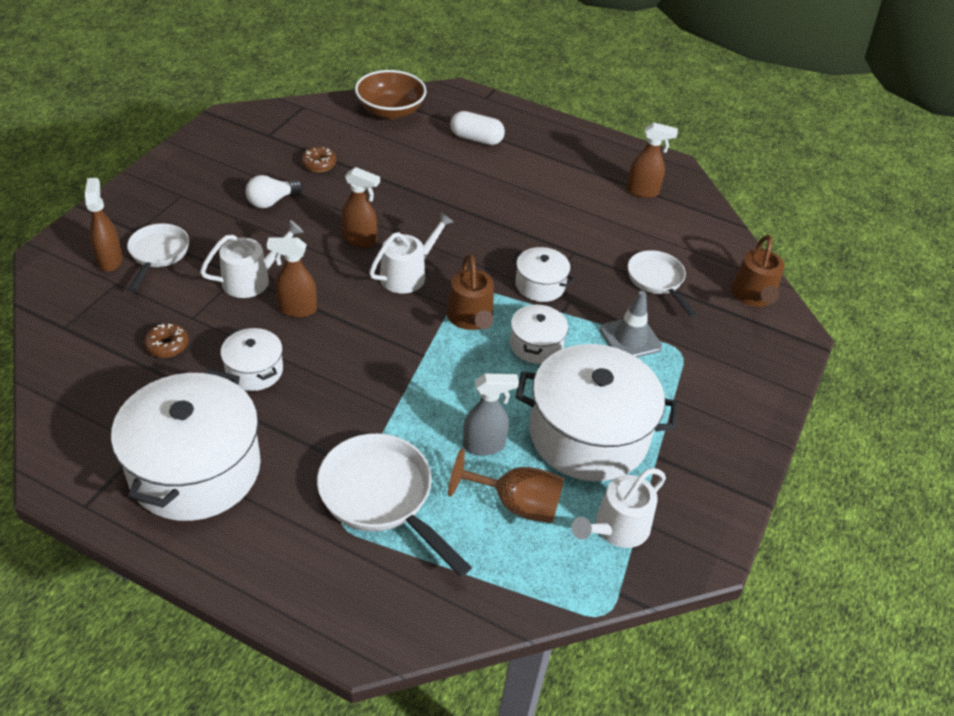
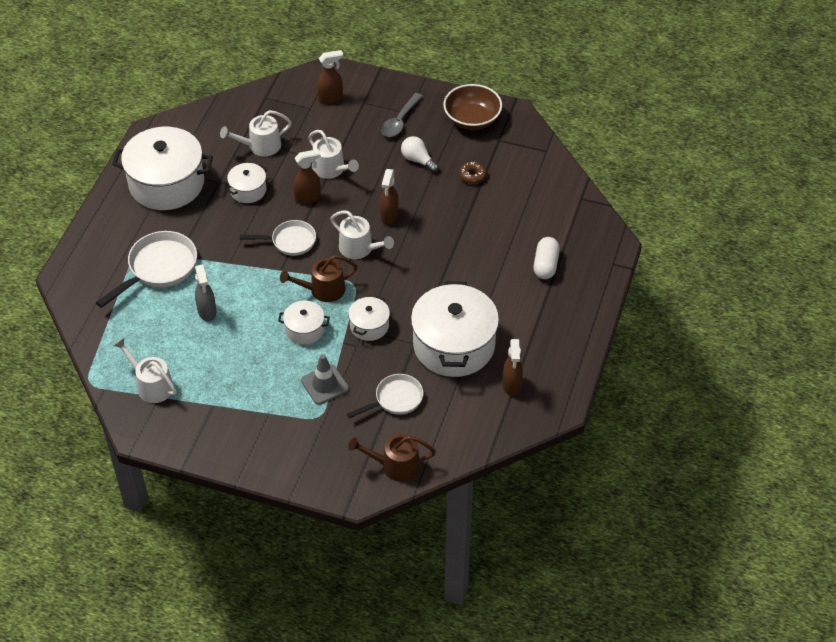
camera: 85 degrees right, 5 degrees up
white pan [127,223,189,292] -> white pan moved to [239,220,316,256]
brown donut [144,323,189,358] -> white watering can [220,110,292,156]
brown spray bottle [267,237,317,317] -> brown spray bottle turned 75 degrees clockwise [293,149,321,204]
brown bowl [355,70,427,119] -> brown bowl moved to [443,84,502,130]
brown goblet [448,449,564,523] -> none
white pot [516,344,678,481] -> white pot moved to [411,281,499,377]
none -> grey spoon [381,93,422,137]

